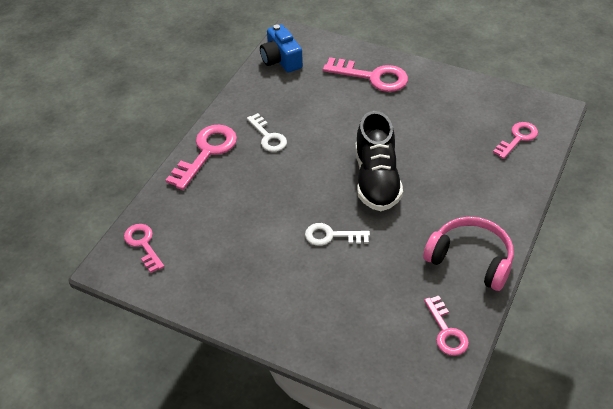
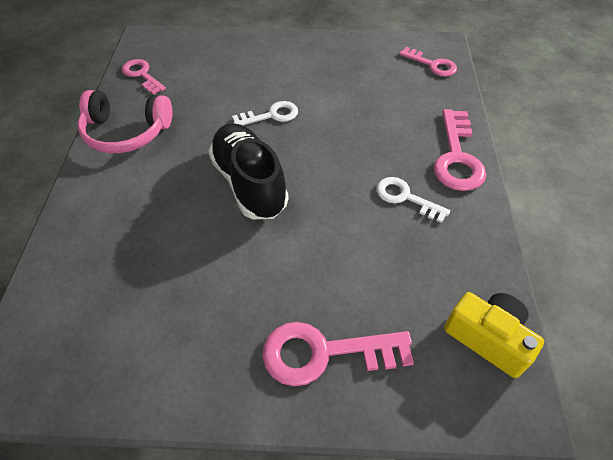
camera: 155 degrees right, 5 degrees up
blue camera [260,24,303,73] -> yellow camera [444,292,544,378]
pink key [493,122,538,159] -> none

